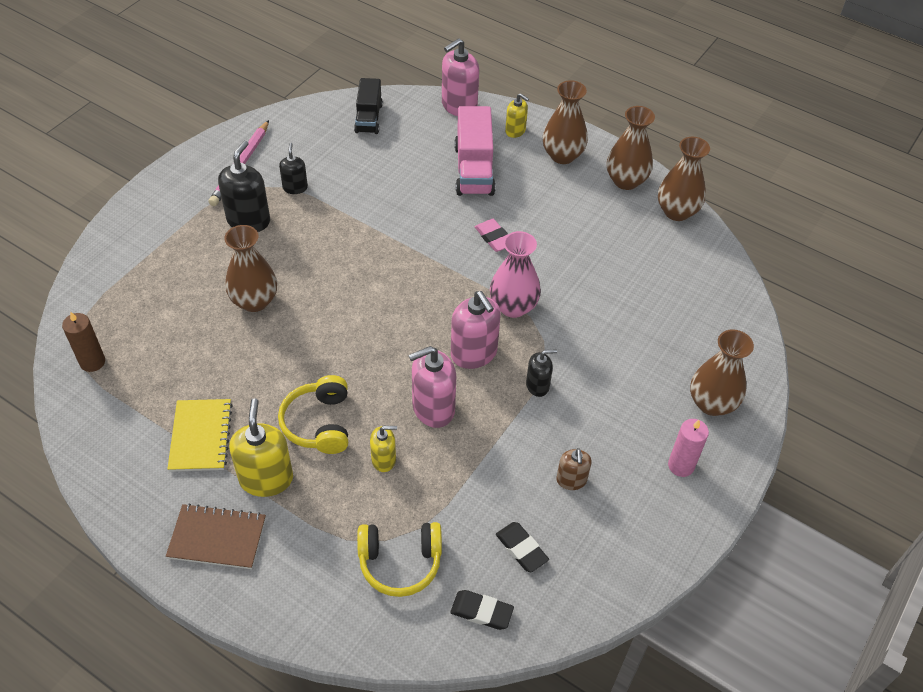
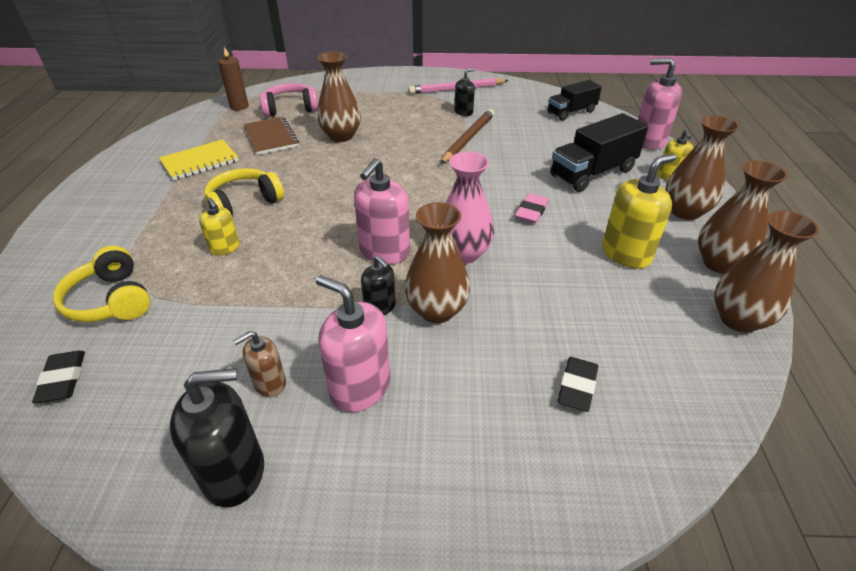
camera: 60 degrees right, 10 degrees down
brown notebook [166,503,266,569] -> brown notebook moved to [243,117,299,155]
black soap dispenser [218,141,270,232] -> black soap dispenser moved to [170,368,264,508]
yellow soap dispenser [229,398,293,497] -> yellow soap dispenser moved to [602,153,676,269]
pink soap dispenser [408,346,456,428] -> pink soap dispenser moved to [316,275,390,412]
pink truck [455,106,496,196] -> black truck [550,113,648,192]
black eraser [496,522,549,572] -> black eraser moved to [558,357,598,412]
pink candle [668,419,709,477] -> none
brown vase [690,329,754,416] -> brown vase moved to [405,202,470,323]
none -> pink headphones [259,83,318,117]
none -> brown pencil [440,109,494,164]

